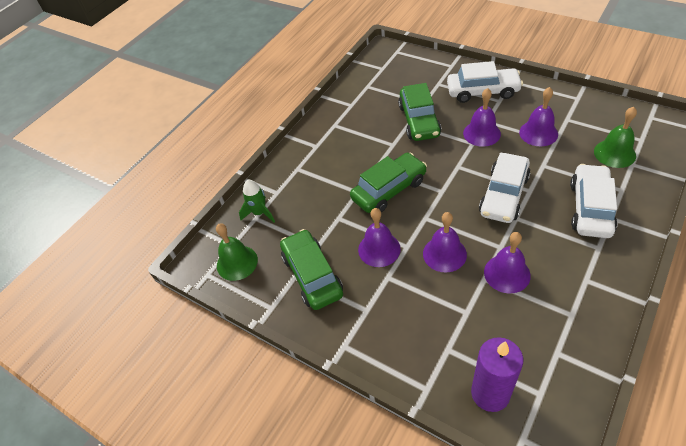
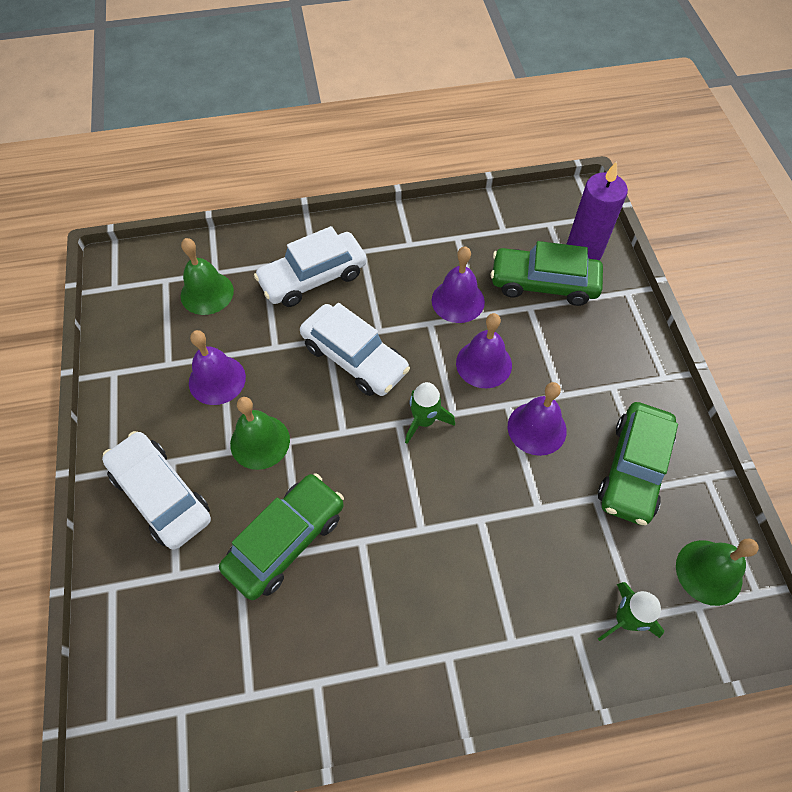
camera: 140 degrees left, 10 degrees up
green car [350,153,427,213] -> green car moved to [491,241,603,306]
purple bell [463,88,501,147] -> green bell [230,397,290,470]
white car [479,153,531,223] -> white car turned 60 degrees clockwise [300,303,410,396]
none -> green rocket [405,382,455,444]

